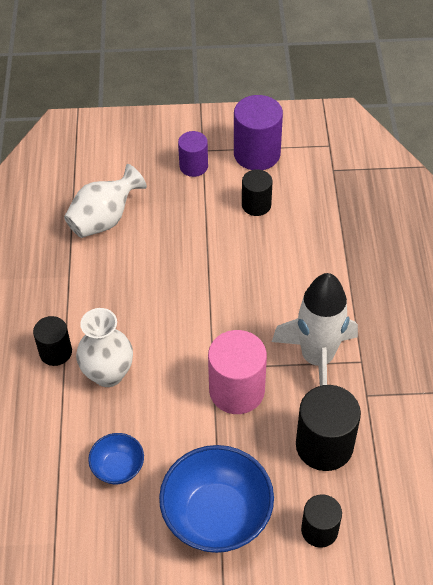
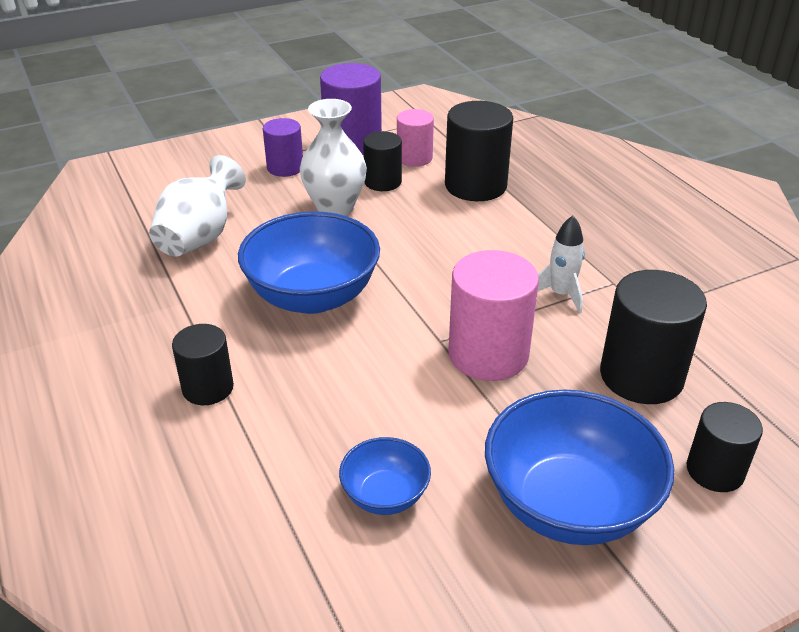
camera: 25 degrees left, 15 degrees down
white vase [76,308,133,387] -> white vase moved to [300,99,367,216]
white rocket [272,273,358,386] -> white rocket [538,216,585,313], size x0.49
none -> blue bowl [238,211,380,314]
none -> pink cylinder [397,109,434,167]
none -> black cylinder [445,101,513,201]

